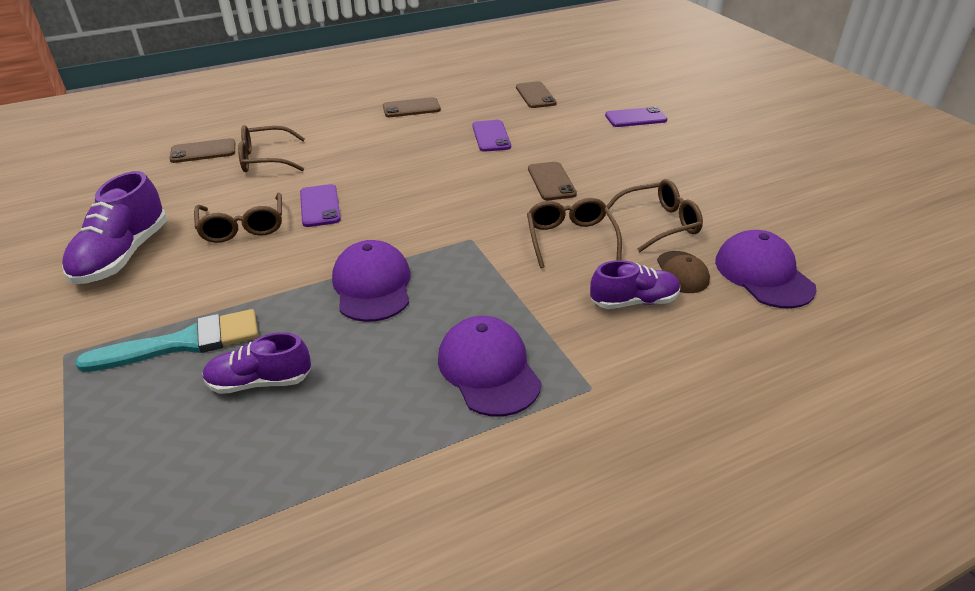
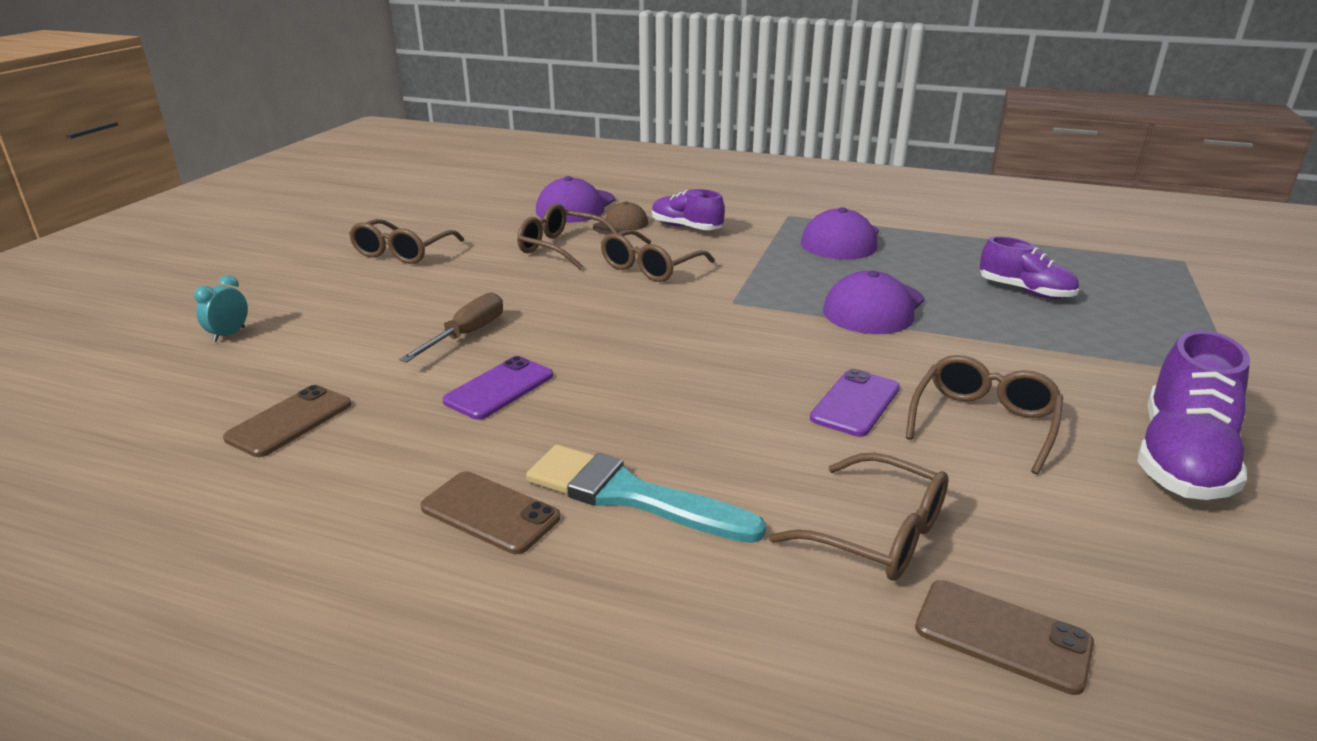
camera: 135 degrees left, 10 degrees down
purple shoe [62,171,167,284] -> purple shoe turned 150 degrees clockwise [1137,330,1250,500]
turquoise brush [75,309,258,372] -> turquoise brush moved to [526,445,766,543]
brown phone [528,162,577,200] -> none
purple phone [605,106,667,127] -> none
none -> turquoise clock [194,275,248,342]
none -> brown glasses [349,219,464,264]
none -> brown screwdriver [399,292,503,362]

